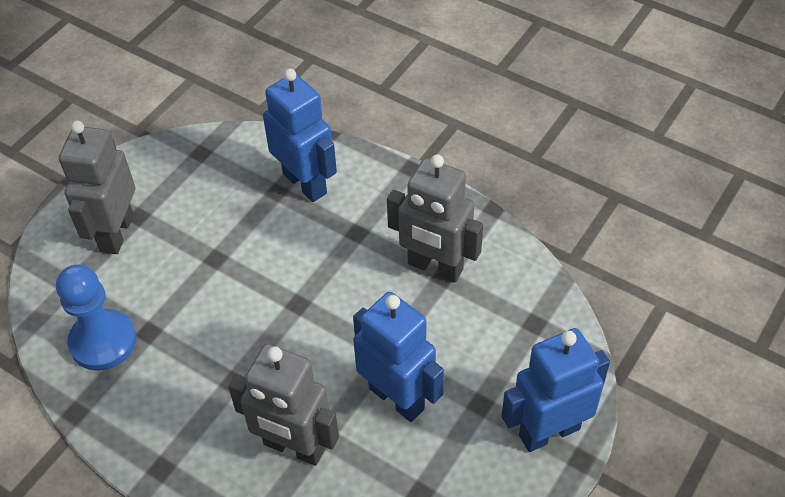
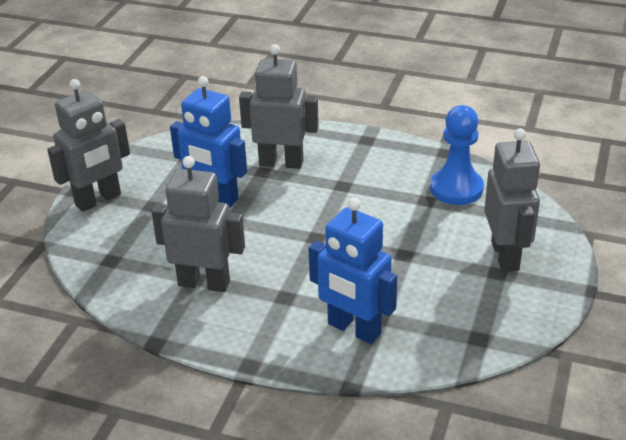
camera: 165 degrees right, 15 degrees down
blue robot [502,328,610,452] -> grey robot [47,79,130,212]

